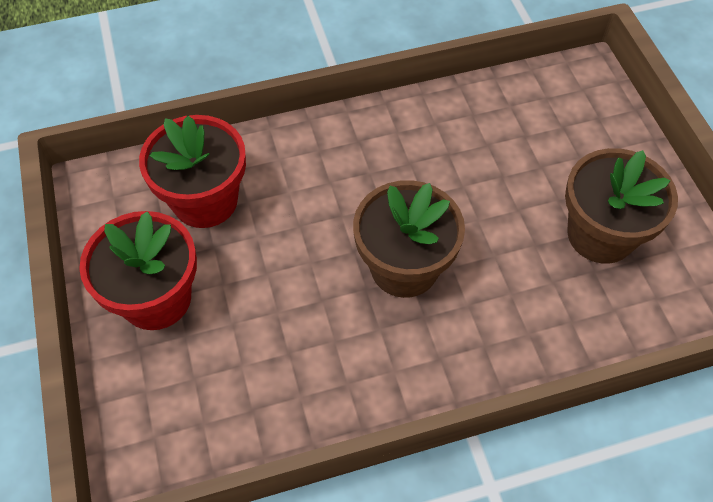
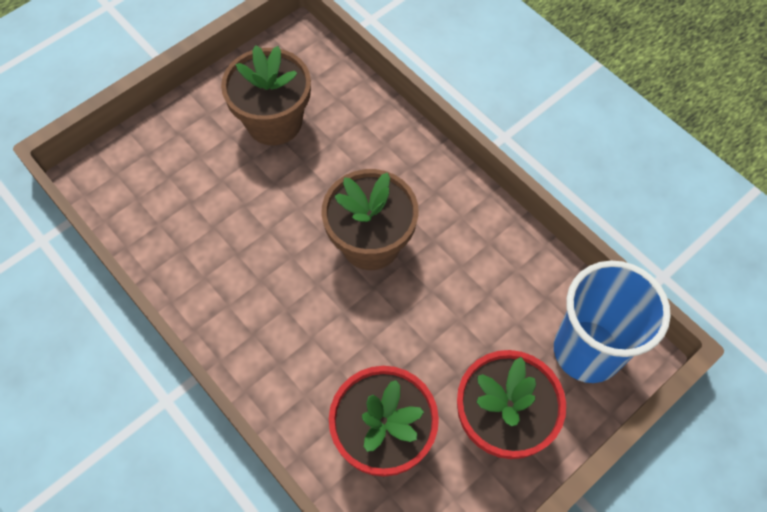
camera: 115 degrees left, 5 degrees up
none -> blue cup [554,261,671,383]

